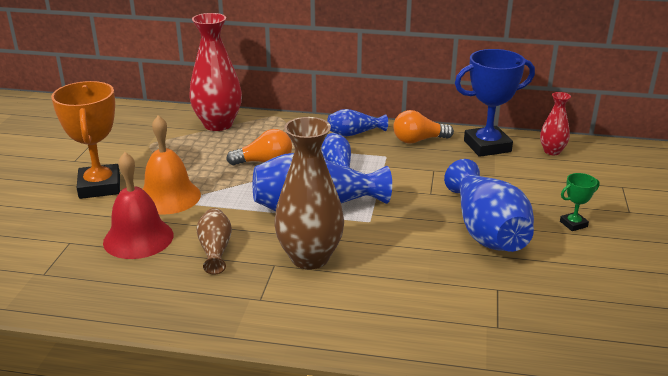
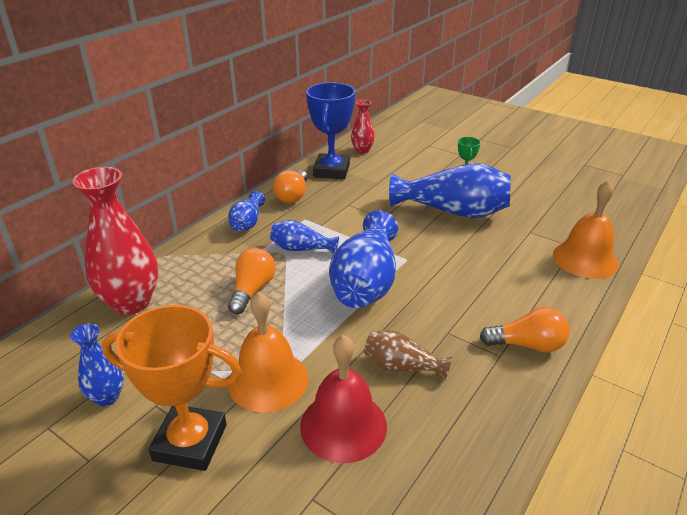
camera: 65 degrees left, 5 degrees up
brown vase [274,117,344,269] -> none
none -> blue vase [70,323,124,406]
none -> orange light bulb [480,307,570,352]
none -> orange bell [553,180,619,279]

